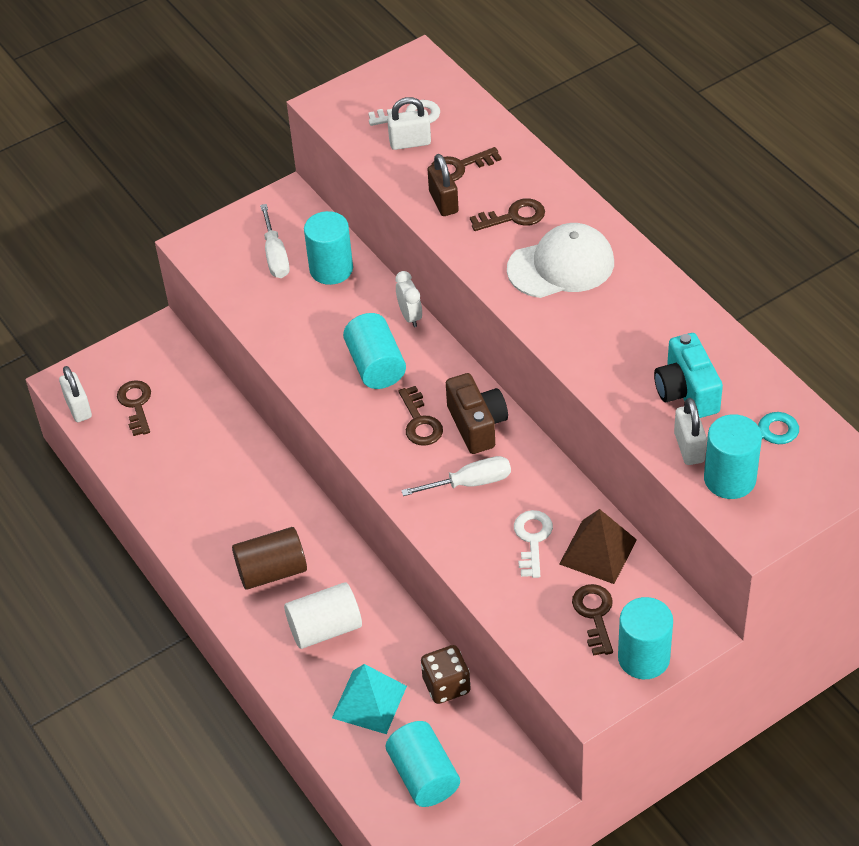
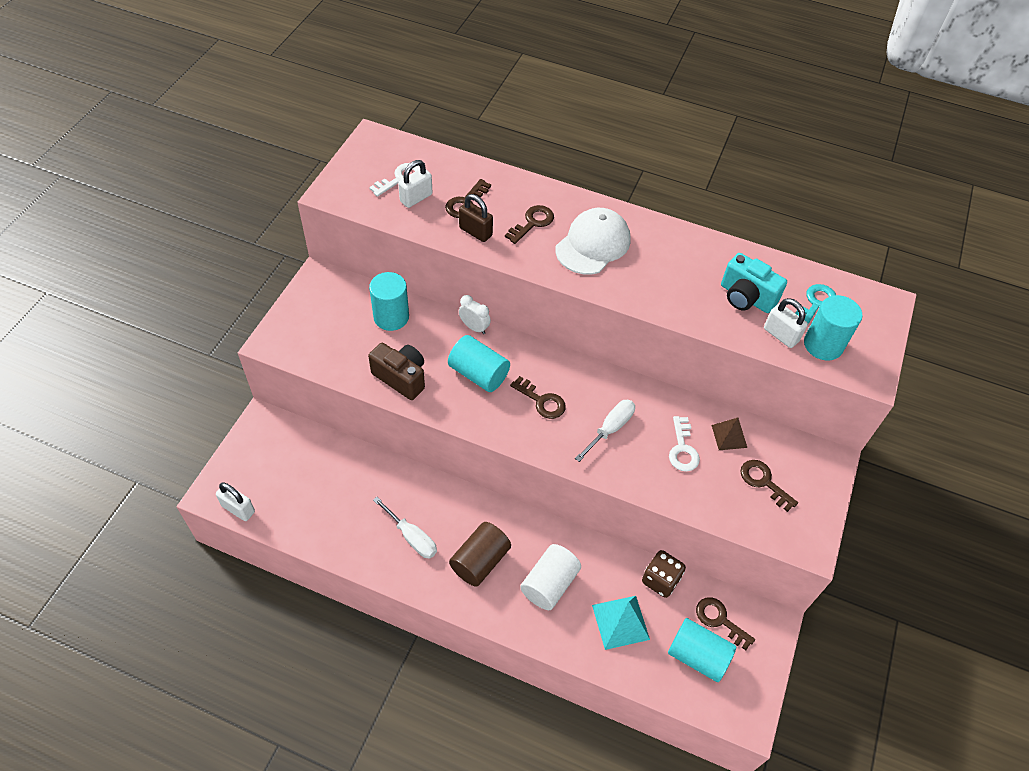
camera: 40 degrees left, 5 degrees up
brown key [117,380,151,436] -> brown key moved to [696,597,755,650]
white screwdriver [260,204,290,278] -> white screwdriver moved to [373,497,437,558]
brown camera [446,373,508,454] -> brown camera moved to [368,343,425,400]
white key [514,510,553,578] -> white key turned 150 degrees counterclockwise [669,416,700,472]
brown pyramid [559,509,637,584] -> brown pyramid [712,418,747,450], size x0.65
turquoise cylinder [618,597,673,679] -> none

